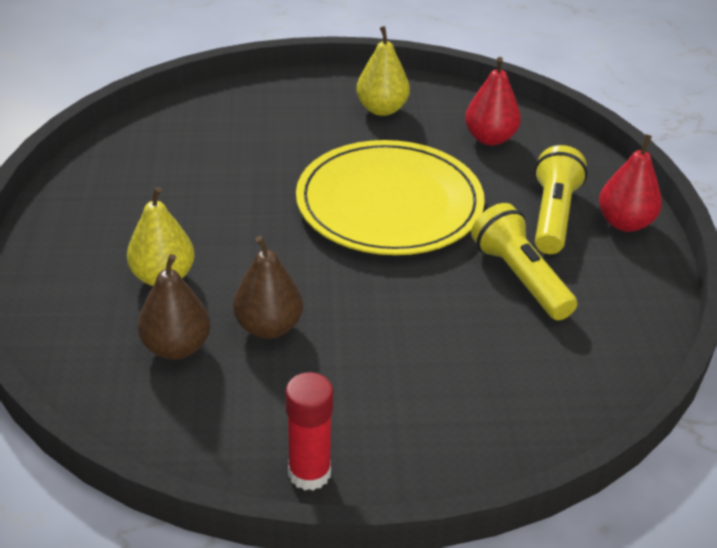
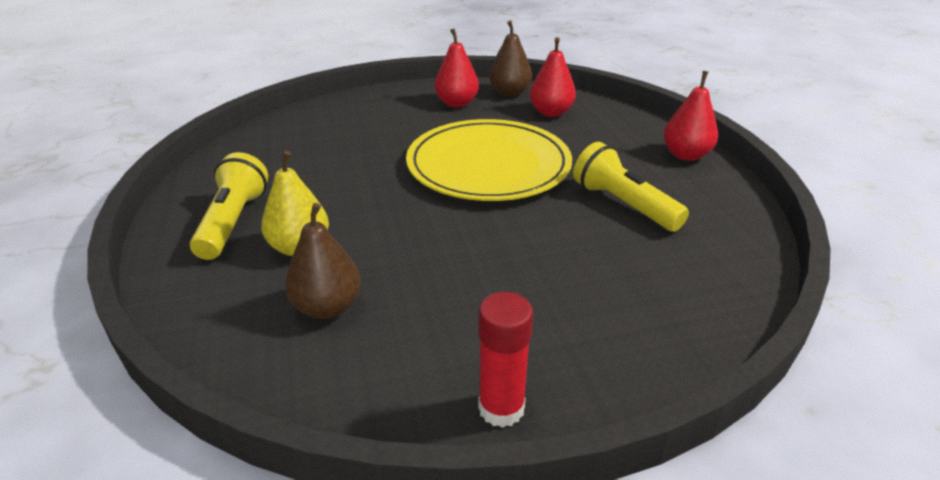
camera: 10 degrees left, 5 degrees down
brown pear [233,236,303,339] -> brown pear moved to [489,21,532,97]
yellow pear [356,26,410,116] -> red pear [435,28,479,108]
yellow flashlight [534,145,588,254] -> yellow flashlight moved to [190,152,268,260]

